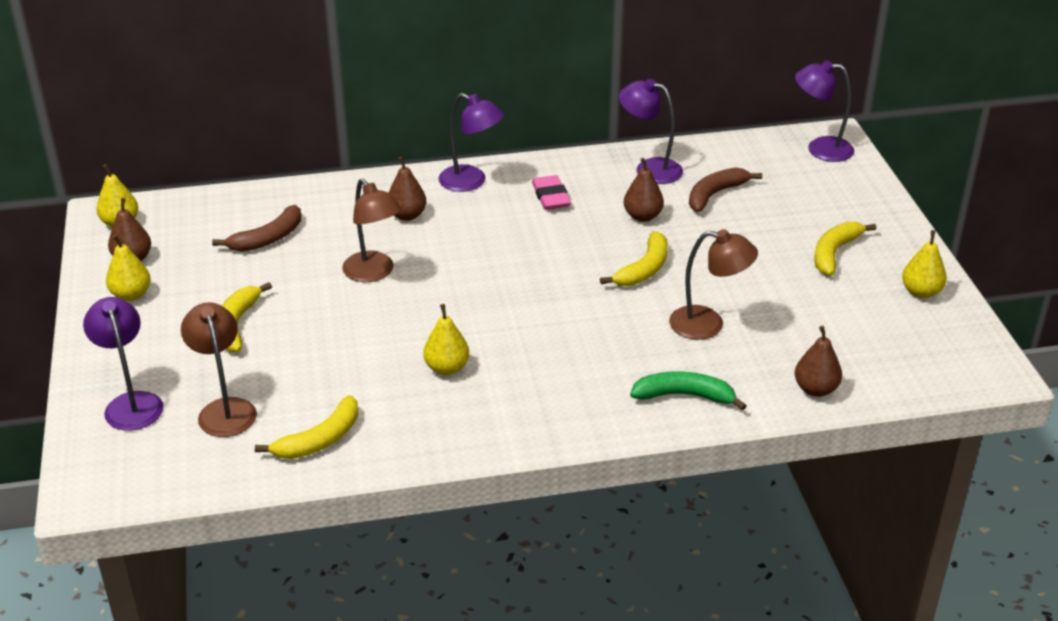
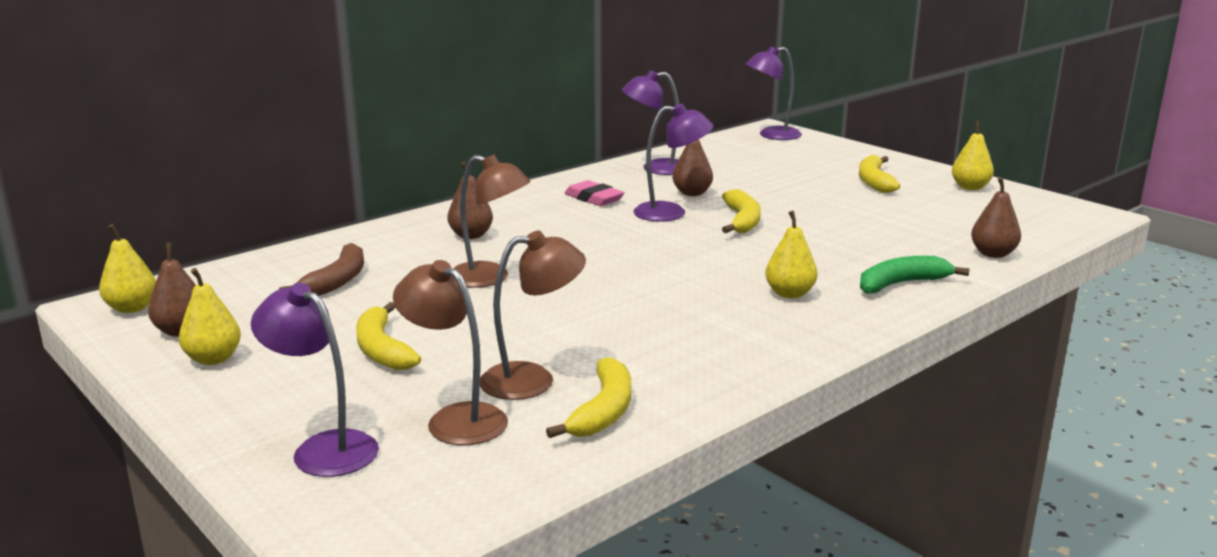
camera: 30 degrees left, 15 degrees down
yellow pear [424,304,469,375] -> yellow pear moved to [765,211,817,299]
purple lamp [439,93,504,192] -> purple lamp moved to [633,104,714,222]
brown lamp [669,229,758,340] -> brown lamp moved to [480,231,586,400]
brown banana [689,168,762,212] -> none

